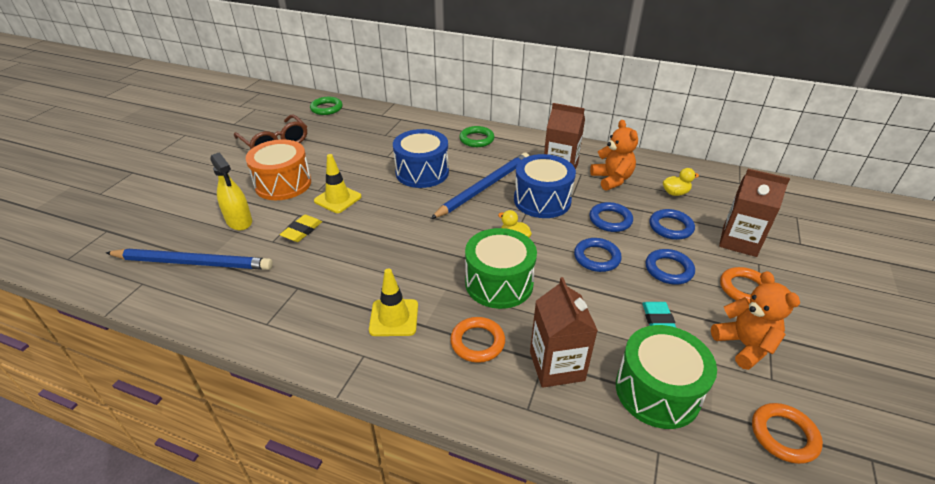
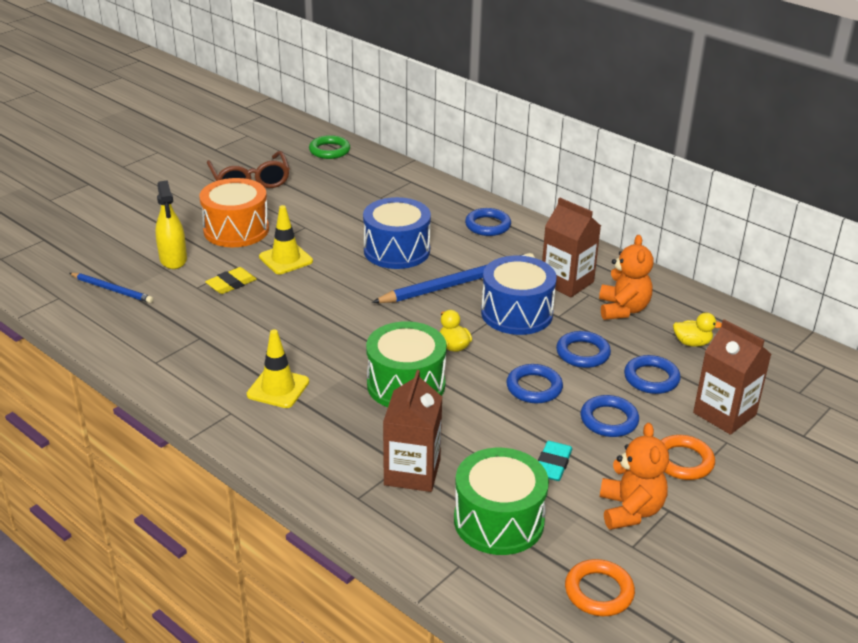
camera: 20 degrees right, 5 degrees down
blue pencil [105,249,273,270] -> blue pencil [69,273,154,303], size x0.56
orange ring [450,317,505,363] -> none
green ring [459,126,494,147] -> blue ring [465,208,511,236]

